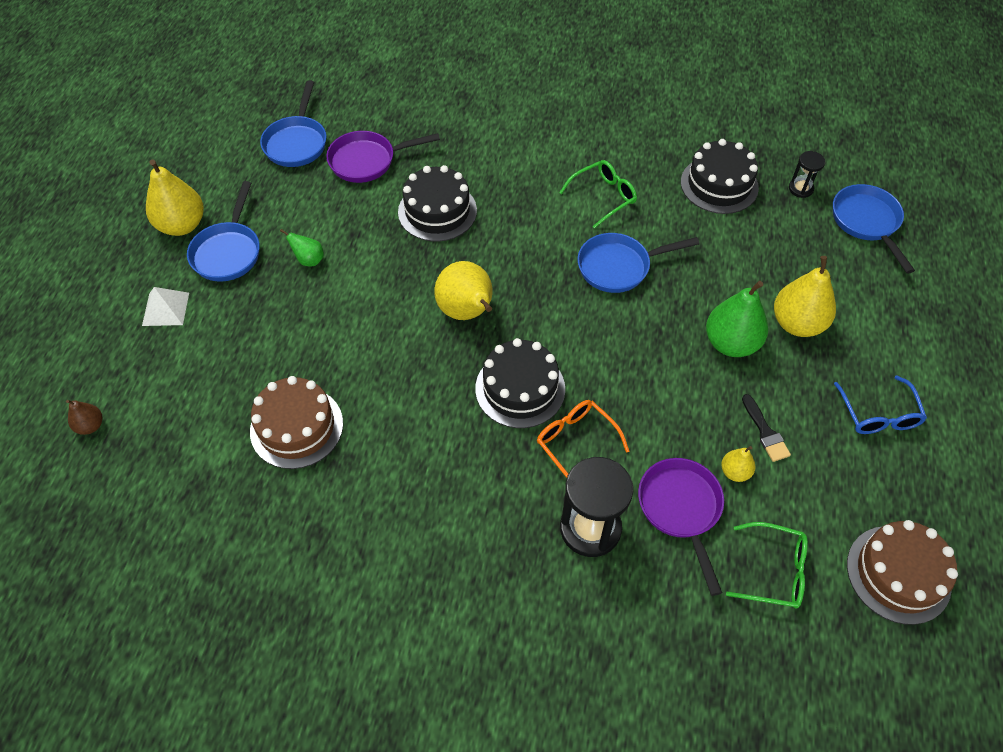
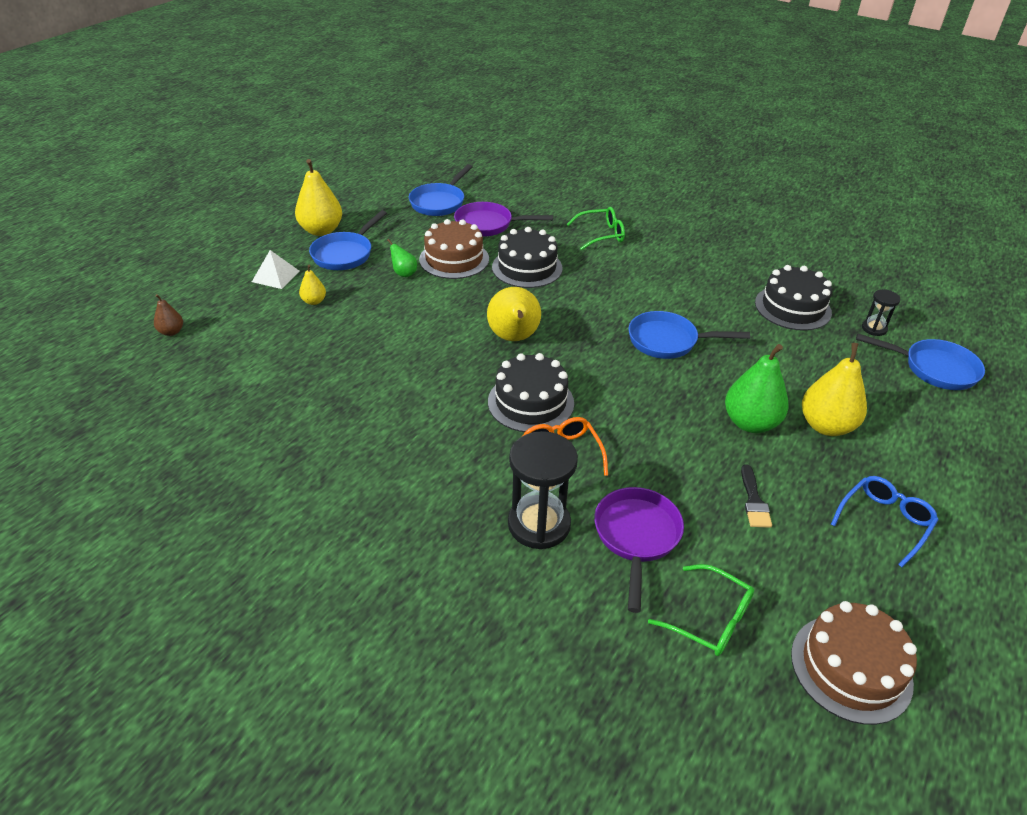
camera: 20 degrees right, 15 degrees down
brown cake [250,376,343,469] -> brown cake moved to [419,219,489,279]
green glasses [559,160,637,229] -> green glasses moved to [567,207,625,250]
yellow pear [721,446,755,482] -> yellow pear moved to [299,265,326,305]
blue pan [833,184,915,274] -> blue pan turned 105 degrees clockwise [856,334,985,390]
blue glasses [834,376,927,434] -> blue glasses turned 150 degrees counterclockwise [831,476,938,567]

